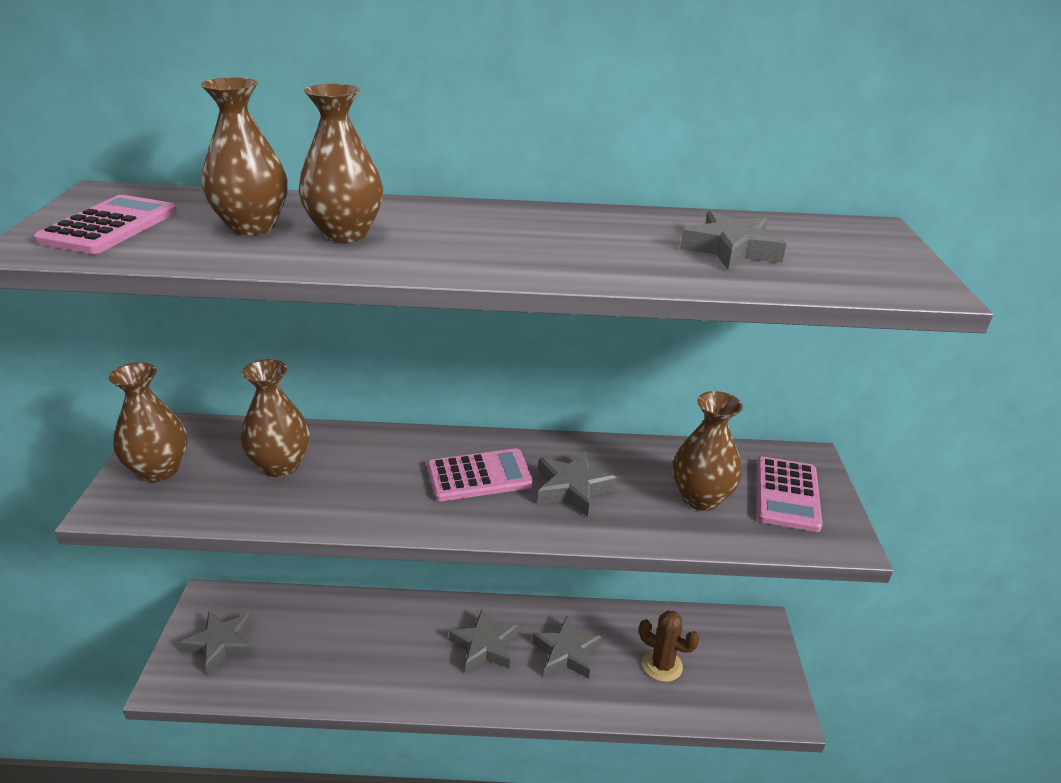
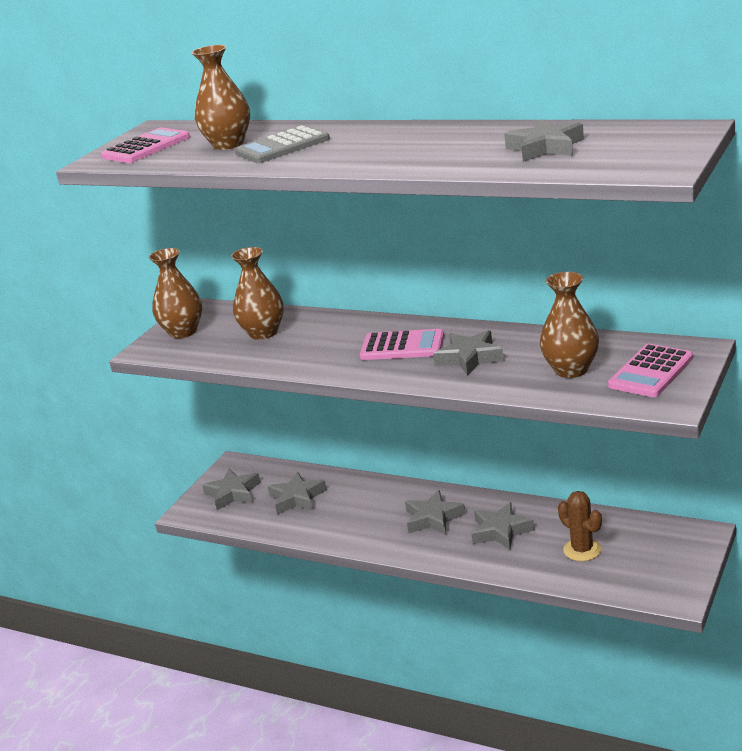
camera: 30 degrees right, 5 degrees down
brown vase [299,84,383,242] -> grey calculator [235,125,330,163]
none -> grey star [268,472,327,515]

